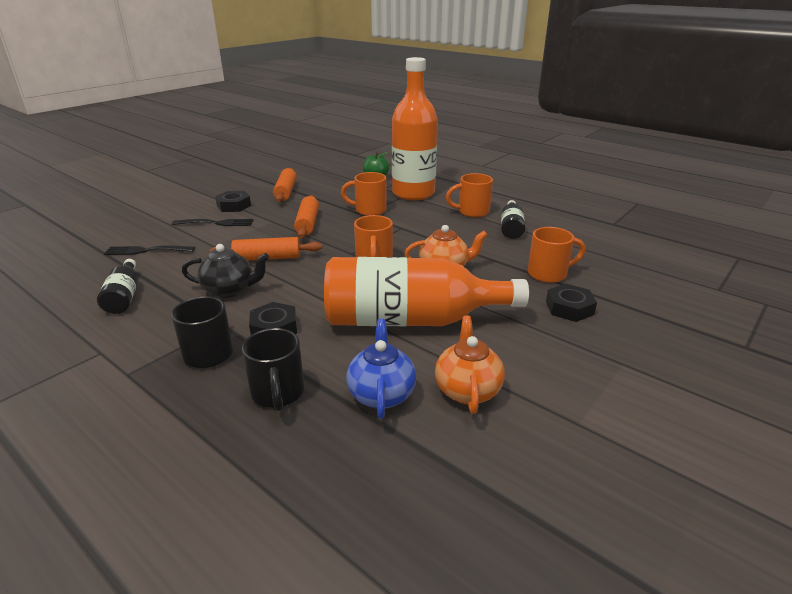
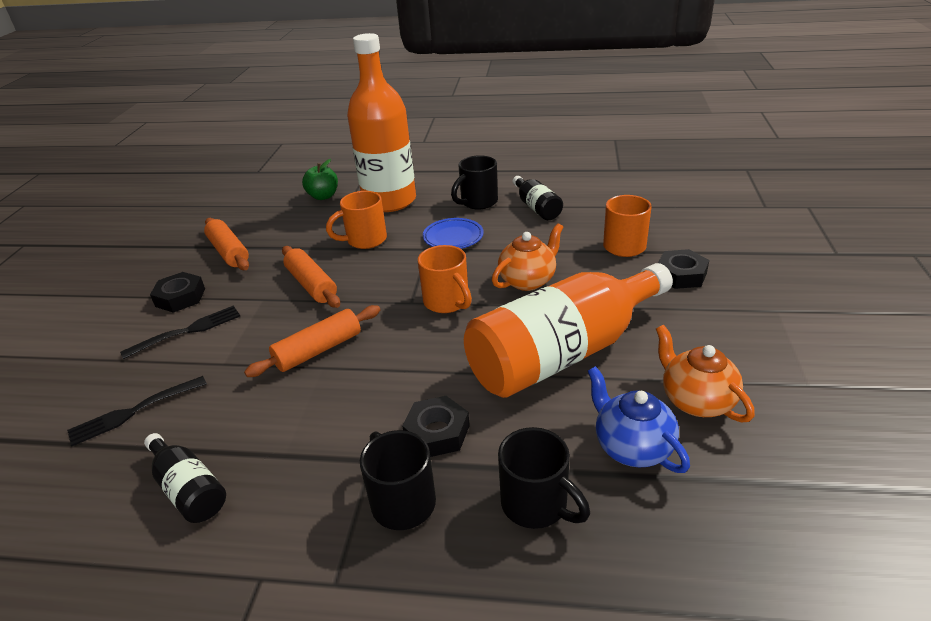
camera: 30 degrees left, 5 degrees up
black teapot [182,244,269,298] -> none
orange mug [446,173,493,217] -> black mug [451,155,498,209]
none -> blue plate [423,218,484,249]

